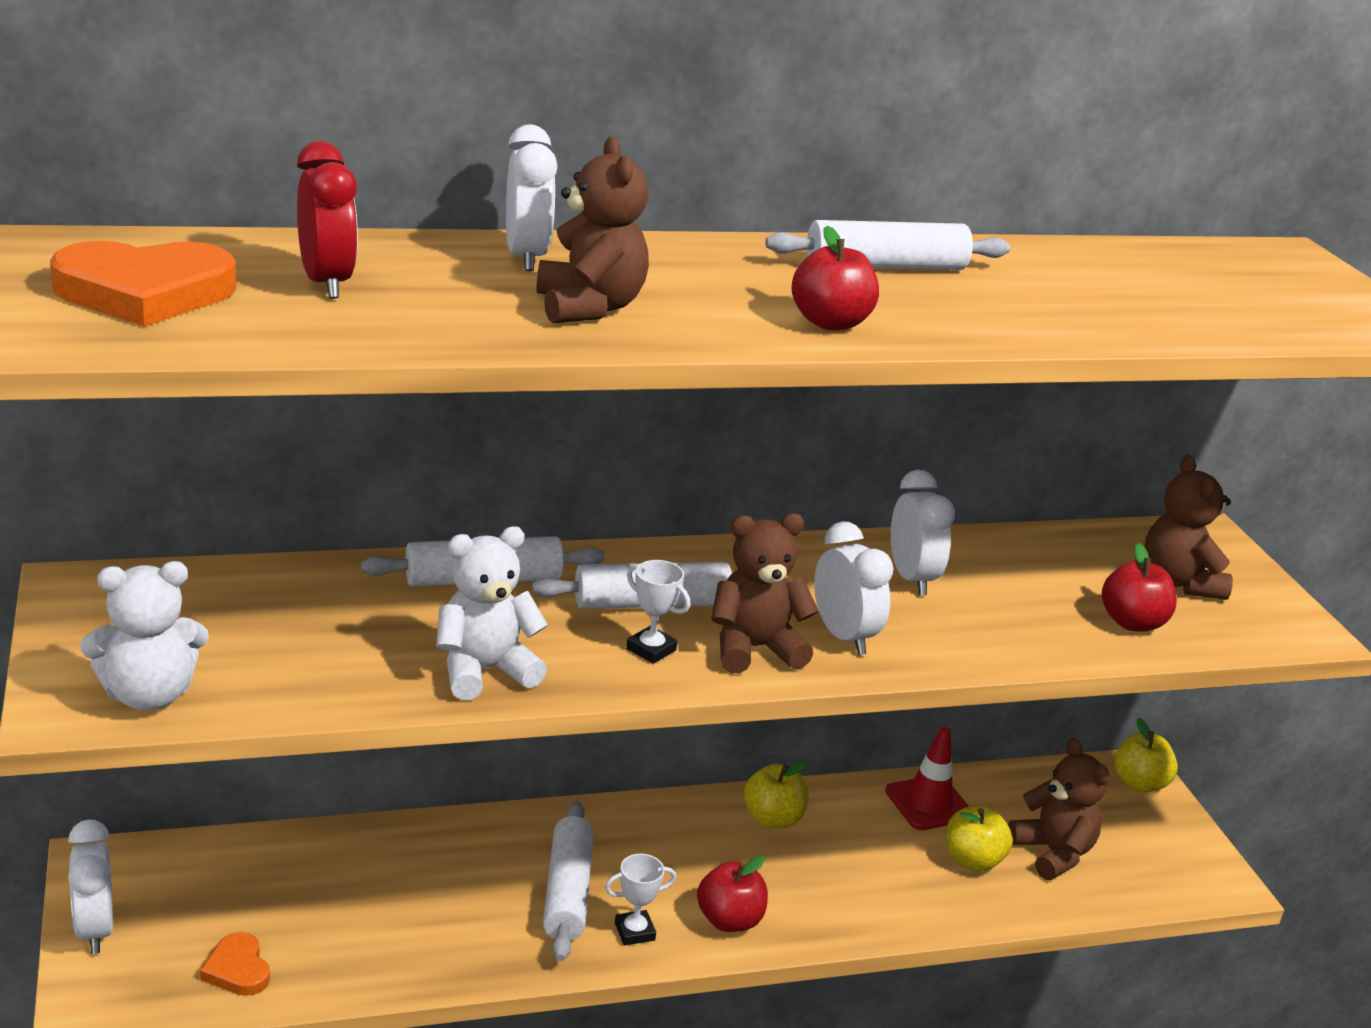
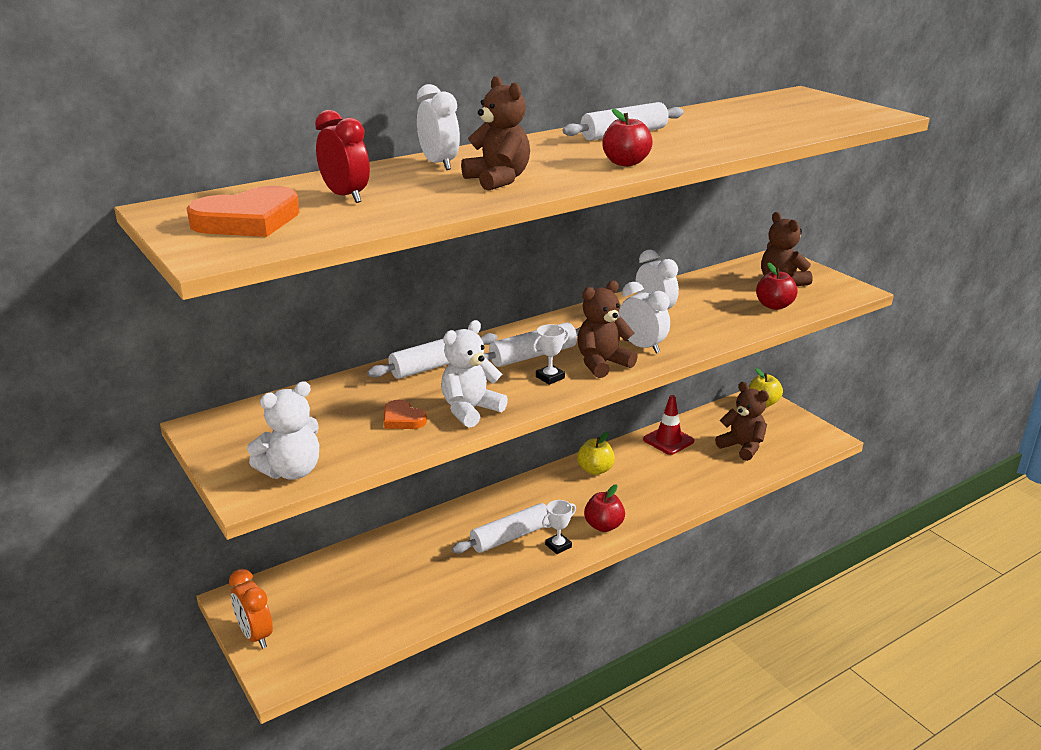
camera: 15 degrees left, 0 degrees up
white clock [68,820,113,954] -> orange clock [229,569,273,649]
orange heart [200,932,270,996] -> orange heart moved to [384,400,427,429]
white rolling pin [543,801,594,961] -> white rolling pin turned 75 degrees clockwise [452,503,550,553]
white trophy [626,560,690,664] -> white trophy turned 60 degrees counterclockwise [532,324,569,385]
yellow apple [946,806,1013,872] -> none

